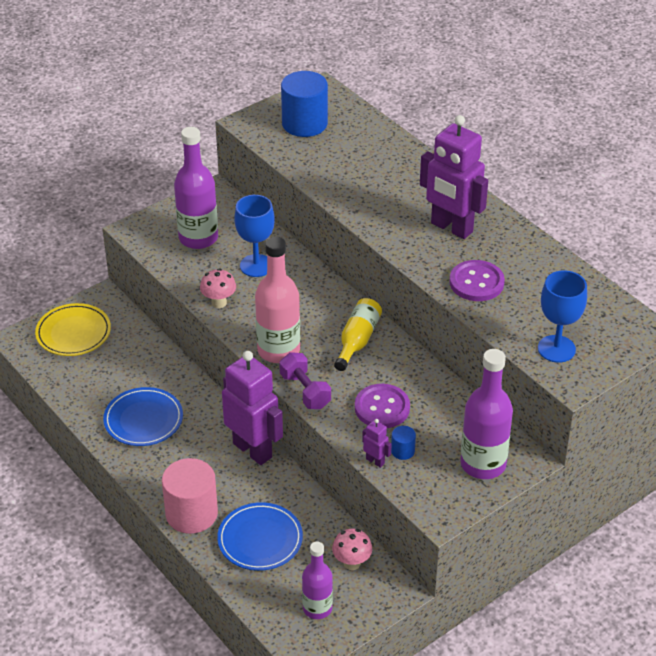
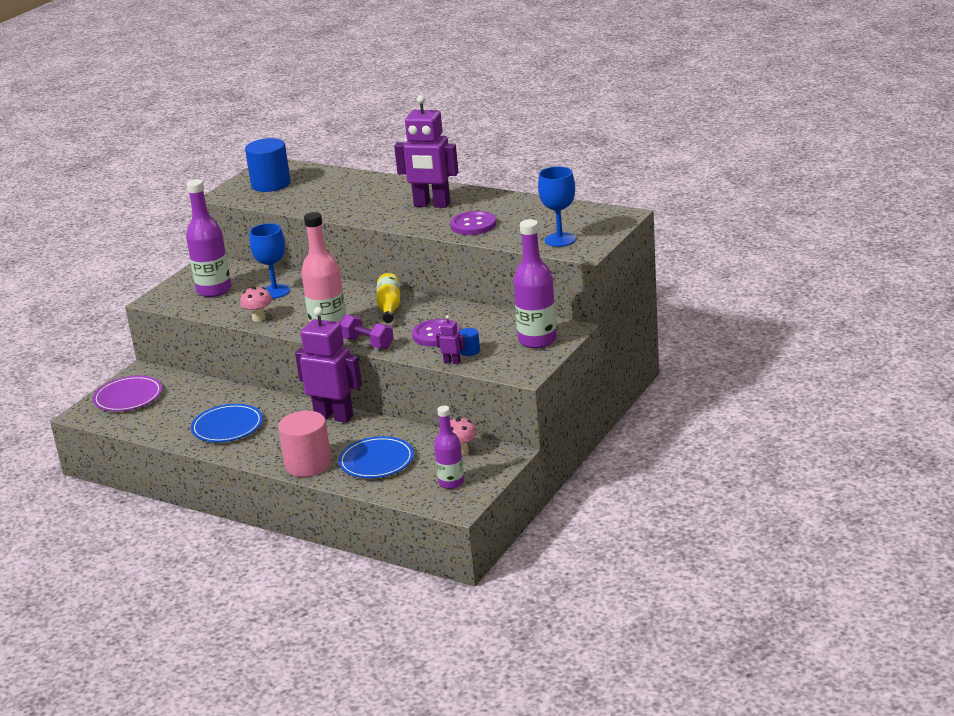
camera: 20 degrees left, 15 degrees down
yellow plate [35,303,111,356] -> purple plate [93,376,162,411]

